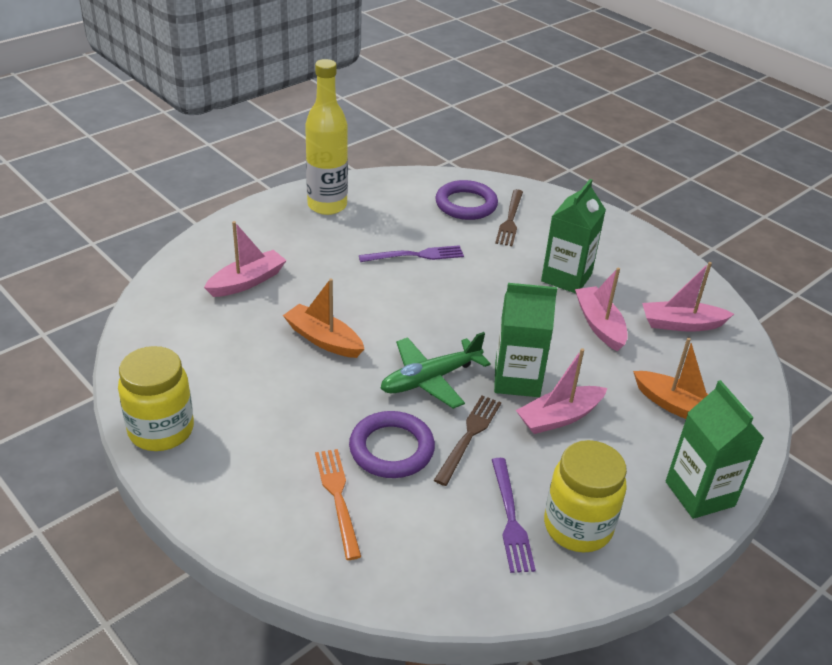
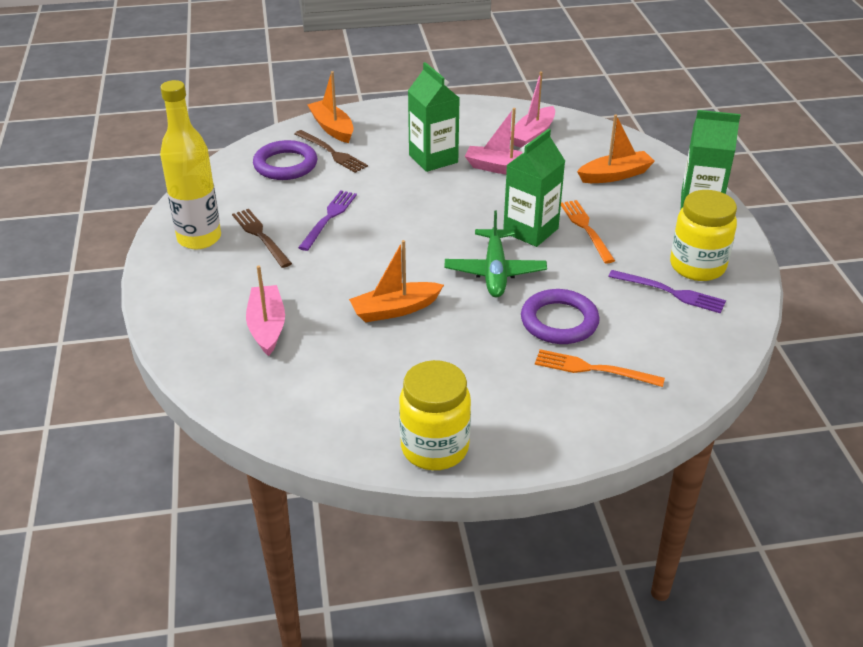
camera: 55 degrees left, 0 degrees up
brown fork [434,396,501,486] -> brown fork moved to [232,209,292,268]
pink boat [516,348,607,434] -> orange fork [561,200,615,263]
none -> orange boat [307,71,354,143]

